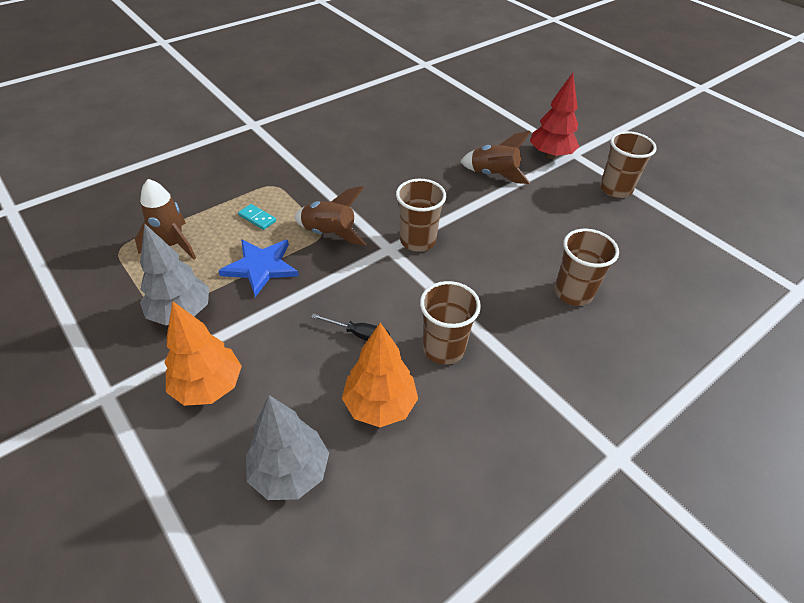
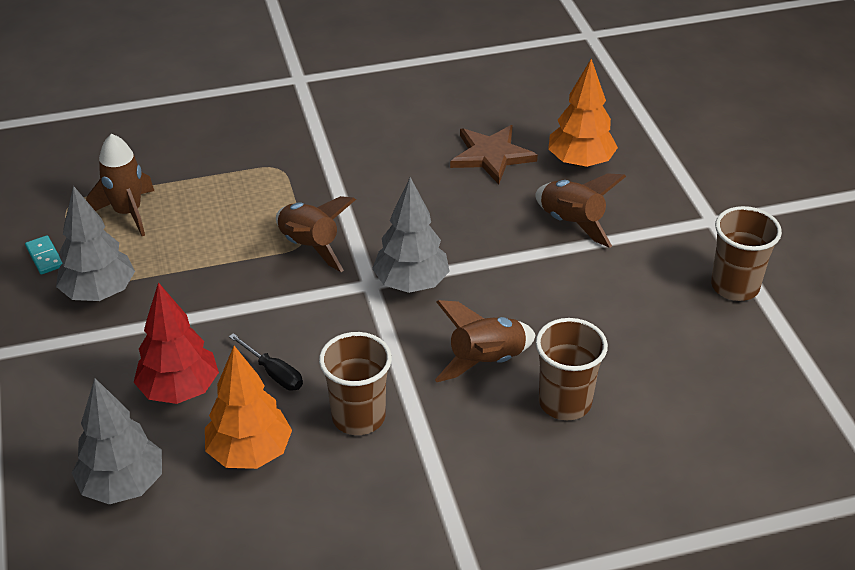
camera: 25 degrees right, 5 degrees down
orange tree [164,301,242,406] -> orange tree moved to [548,59,618,168]
blue star [219,239,299,297] -> none
turquoise domino [238,204,276,230] -> turquoise domino moved to [25,235,62,275]
brown cup [396,179,446,252] -> grey tree [372,177,450,293]
red tree [530,73,580,159] -> red tree moved to [134,282,219,404]
none -> brown rocket [435,300,536,382]
none -> brown star [450,125,538,184]

